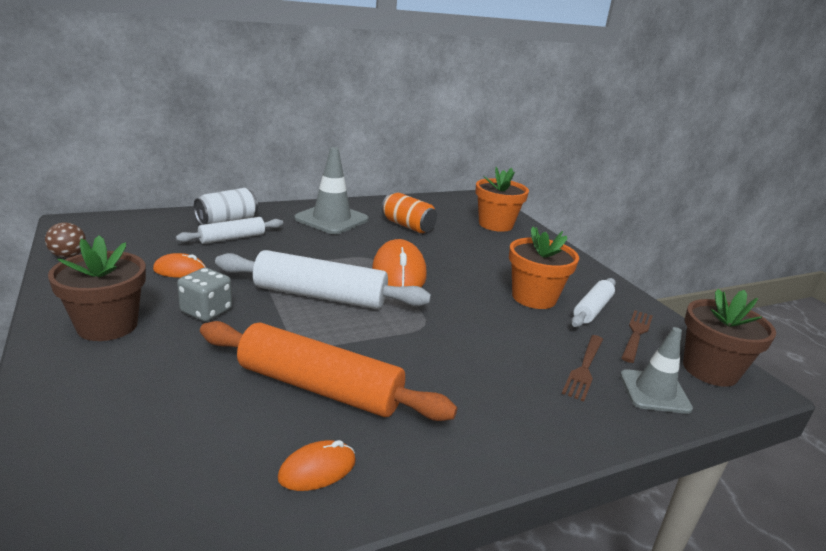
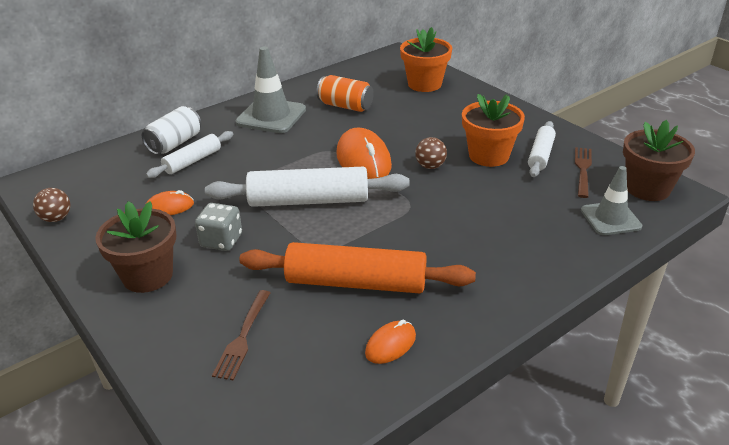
camera: 10 degrees left, 10 degrees up
brown fork [562,335,603,402] -> brown fork moved to [212,290,270,380]
none -> brown ball [415,137,447,169]

